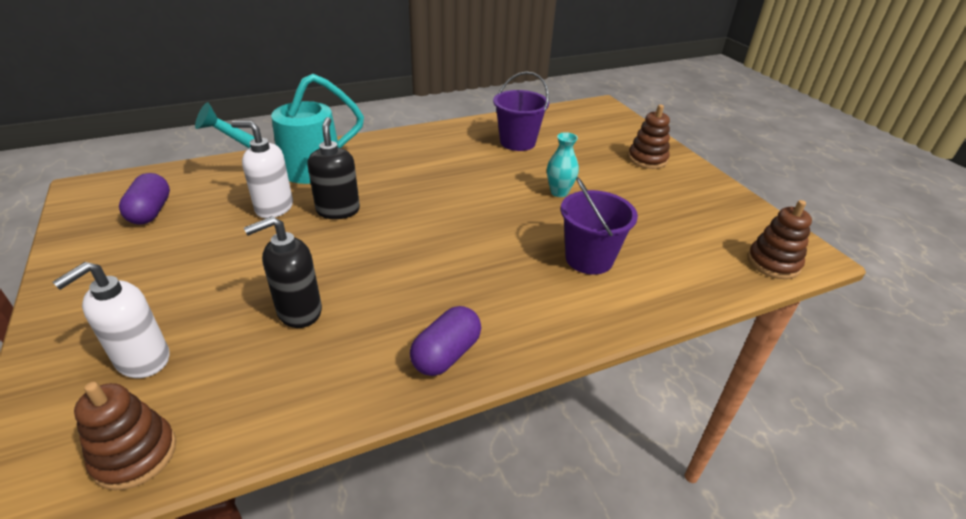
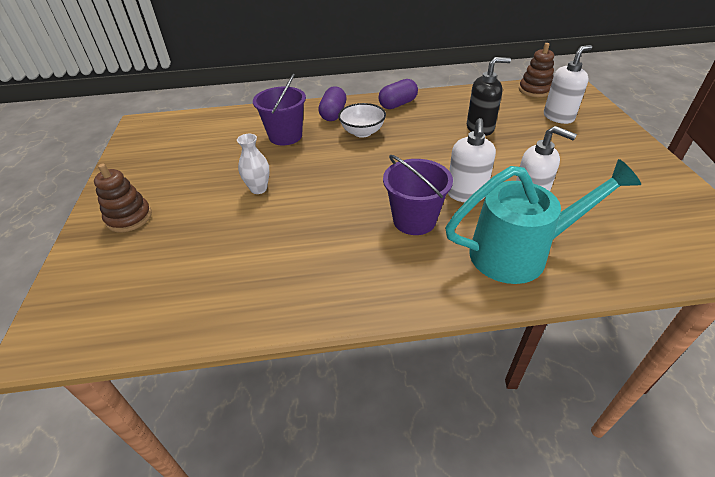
camera: 160 degrees left, 5 degrees up
purple capsule [119,173,170,225] -> purple capsule moved to [318,86,347,121]
black soap dispenser [307,117,360,219] -> white soap dispenser [448,118,496,202]
purple bucket [493,72,549,151] -> purple bucket moved to [383,155,453,235]
turquoise vase [547,132,579,197] -> white vase [237,134,270,194]
brown stacking toy [747,200,812,279] -> none
none -> white bowl [338,103,386,138]

